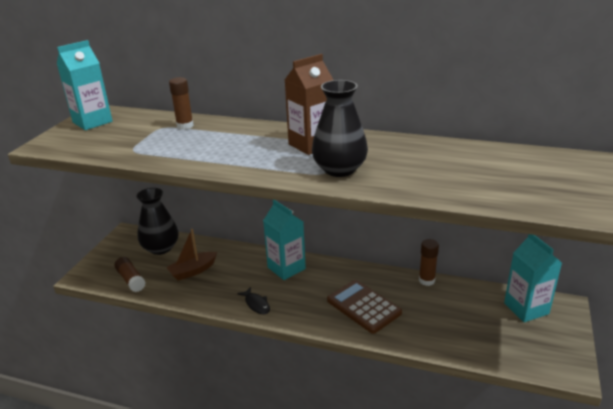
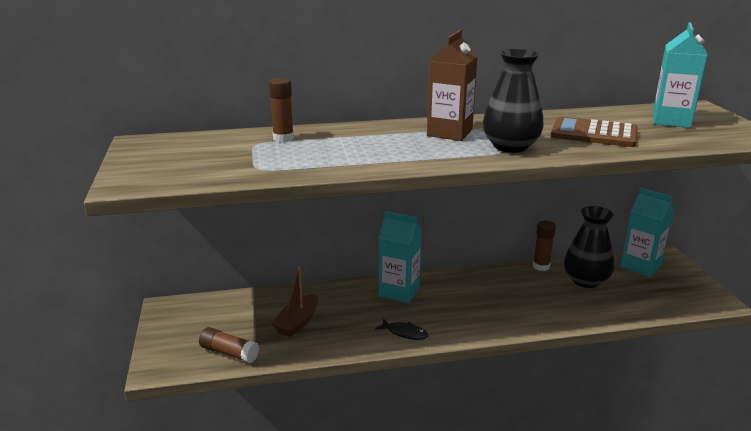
camera: 30 degrees left, 5 degrees down
turquoise carton [57,40,113,130] -> turquoise carton moved to [653,22,708,128]
black vase [136,188,179,255] -> black vase moved to [564,206,614,288]
brown calculator [327,280,402,334] -> brown calculator moved to [551,116,638,147]

